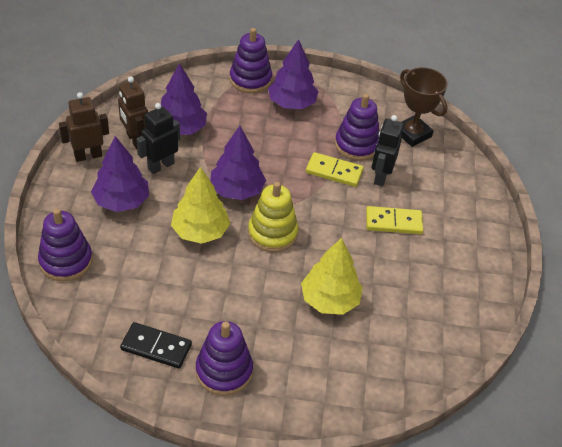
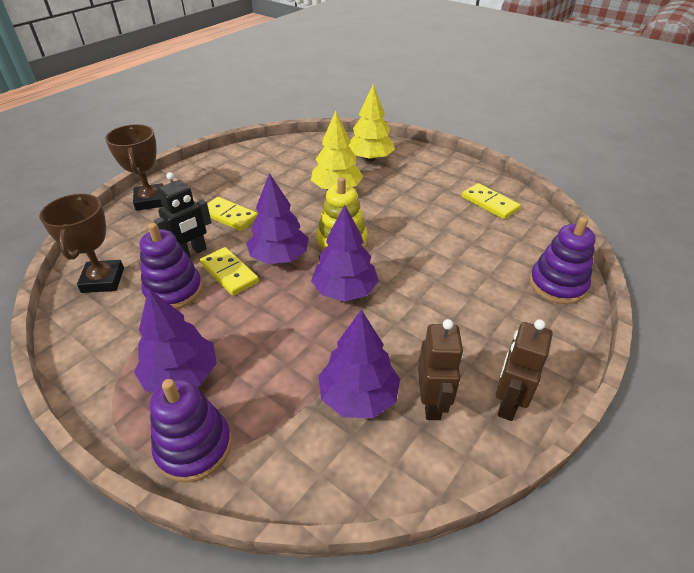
camera: 145 degrees left, 5 degrees down
brown robot [59,92,109,162] -> brown robot turned 105 degrees clockwise [496,319,553,421]
purple tree [91,136,149,212] -> purple tree moved to [246,173,309,264]
black domino [120,322,192,369] -> yellow domino [462,183,521,219]
black robot [136,103,180,174] -> none
yellow tree [171,167,230,244] -> yellow tree moved to [348,84,395,161]
purple stacking toy [196,321,253,396] -> none
none -> brown trophy [105,124,164,211]

